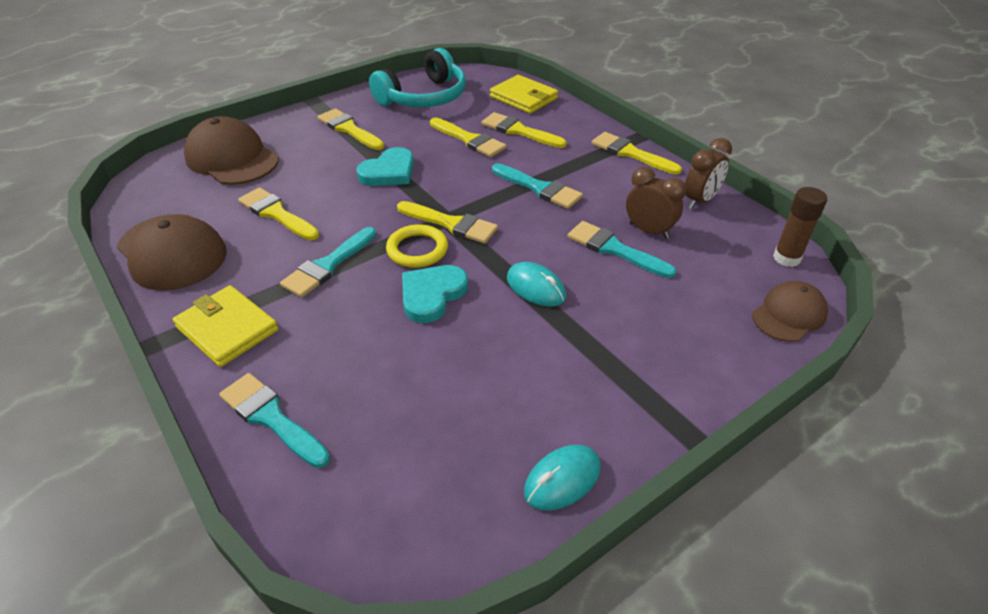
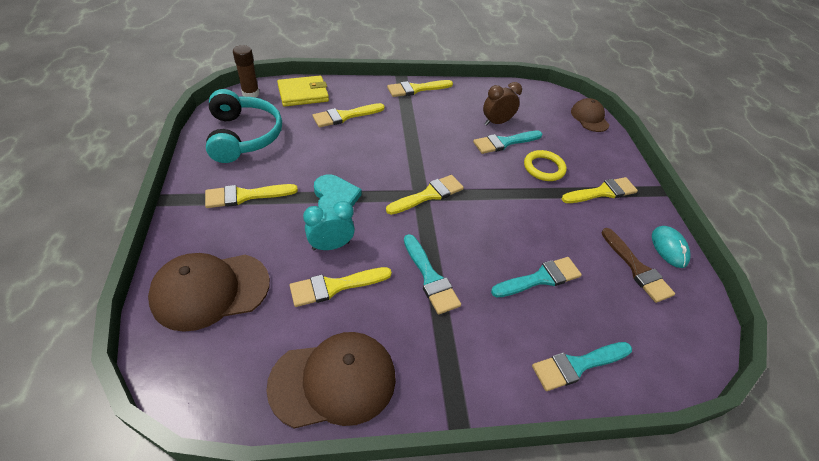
camera: 65 degrees left, 5 degrees up
yellow wallet [173,285,278,367] -> none
yellow ring [386,224,448,268] -> yellow ring moved to [524,150,567,181]
turquoise heart [402,265,468,323] -> none
yellow brush [430,118,506,157] -> yellow brush moved to [562,177,638,203]
turquoise brush [492,163,583,209] -> turquoise brush moved to [491,257,582,297]
turquoise mouse [507,262,566,307] -> none
brown clock [685,138,732,209] -> none
brown glue stick [773,187,827,267] -> brown glue stick moved to [233,45,259,98]
none -> turquoise clock [303,201,355,250]
none -> brown brush [601,228,675,303]

